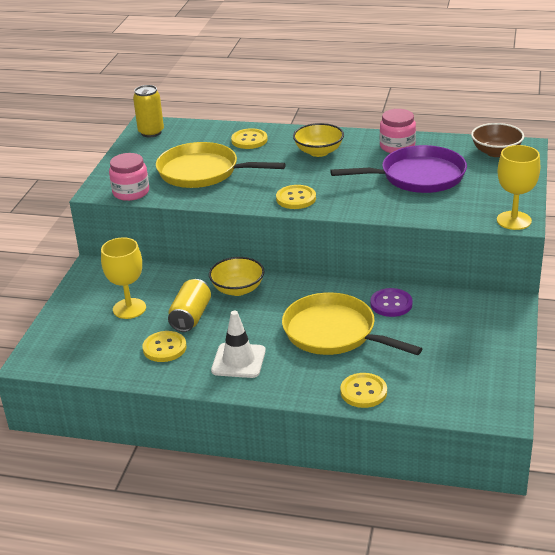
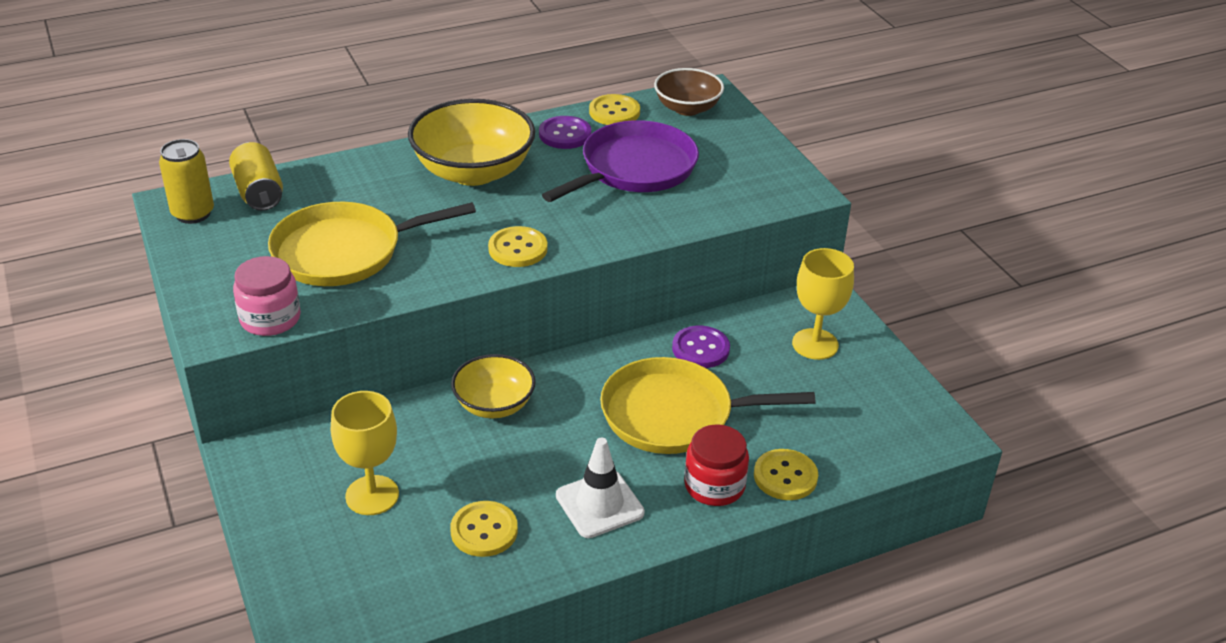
camera: 40 degrees left, 5 degrees up
yellow can [168,279,211,332] -> yellow can moved to [229,142,283,211]
yellow button [231,128,268,149] -> yellow button moved to [589,94,640,125]
yellow bowl [293,123,344,157] -> yellow bowl [408,99,535,186], size x1.66
pink jar [380,109,416,153] -> purple button [539,116,591,149]
yellow goblet [497,145,540,230] -> yellow goblet moved to [792,248,854,360]
none -> red jar [684,424,749,506]

